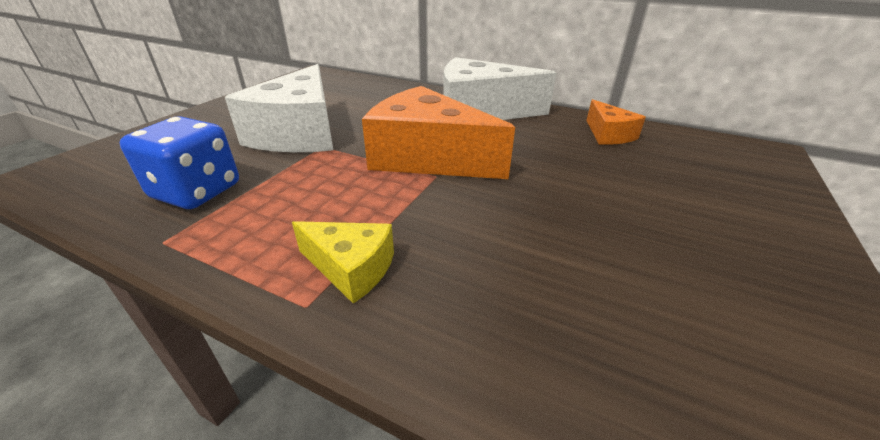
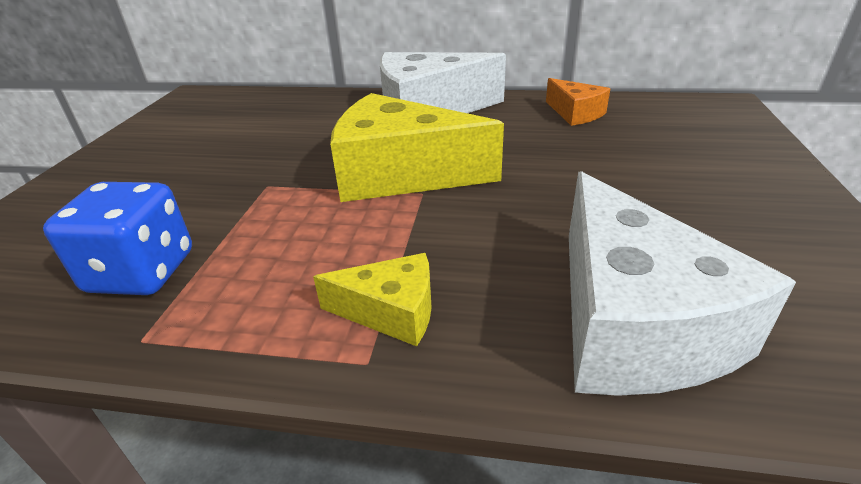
camera: 15 degrees left, 0 degrees up
white cheese [225,64,333,152] -> white cheese moved to [569,171,796,396]
orange cheese [362,86,515,179] -> yellow cheese [330,93,504,202]

